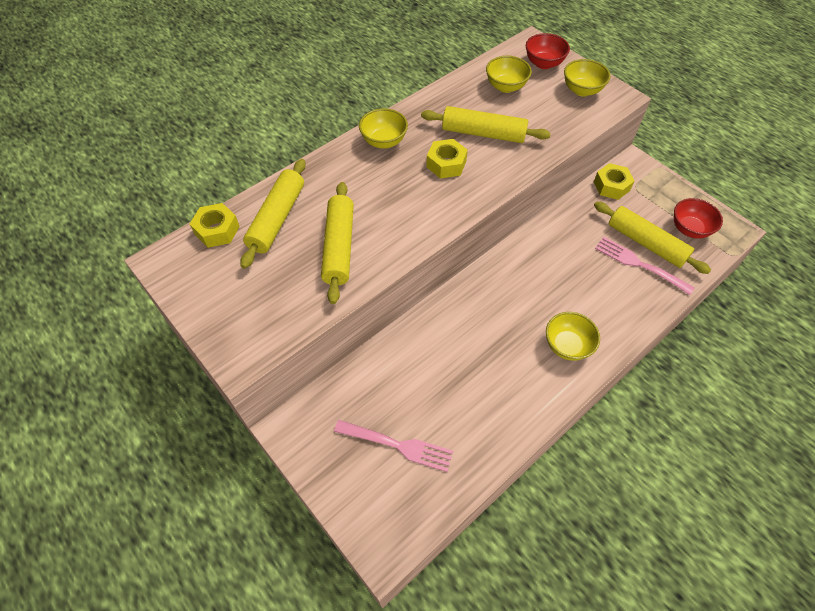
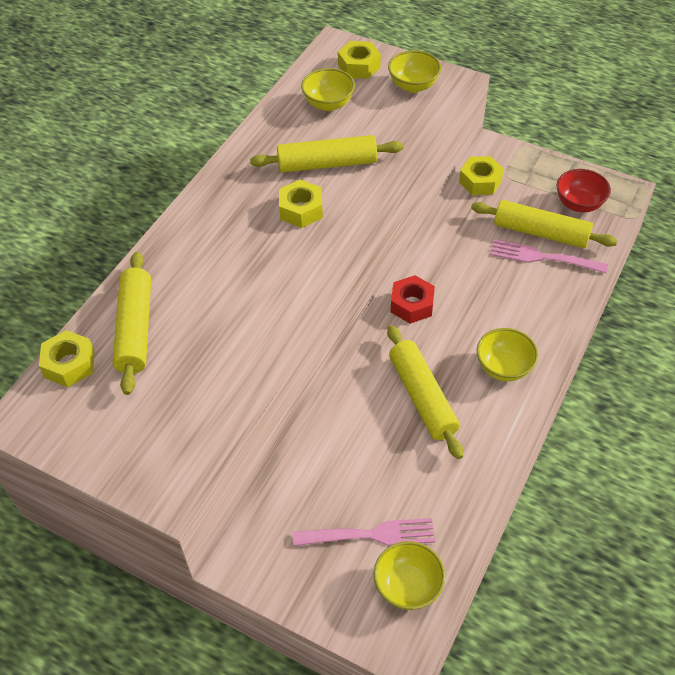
camera: 20 degrees left, 5 degrees down
yellow rolling pin [321,182,354,304] -> yellow rolling pin moved to [387,325,463,459]
yellow bowl [359,108,408,149] -> yellow bowl moved to [374,541,445,610]
red bowl [526,33,570,69] -> yellow nut [338,41,381,79]
none -> red nut [391,275,435,324]

